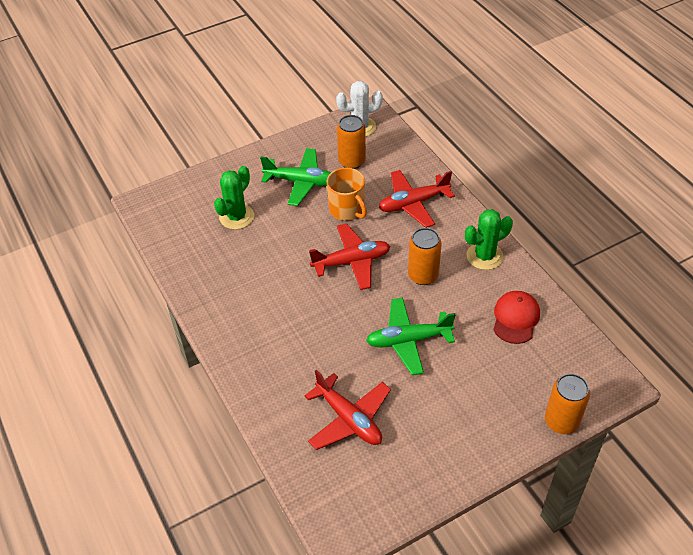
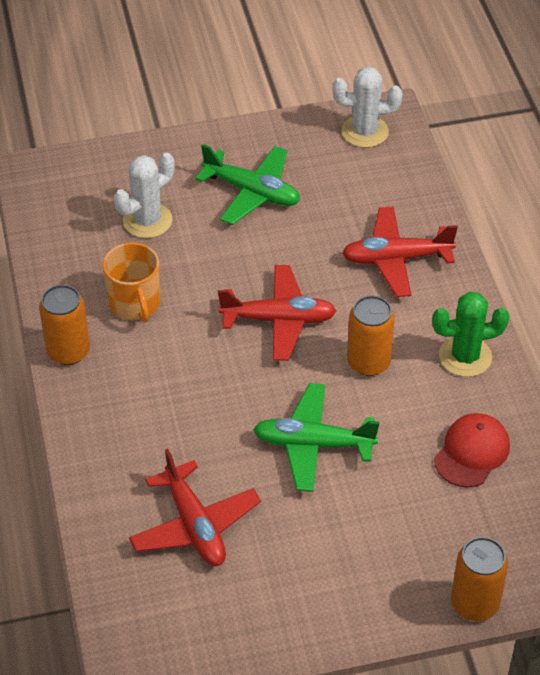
camera: 15 degrees right, 0 degrees up
green cactus [214,166,254,230] -> white cactus [114,153,175,238]
orange mug [327,168,367,221] -> orange mug moved to [103,243,160,323]
orange can [337,115,366,169] -> orange can moved to [39,285,90,365]

